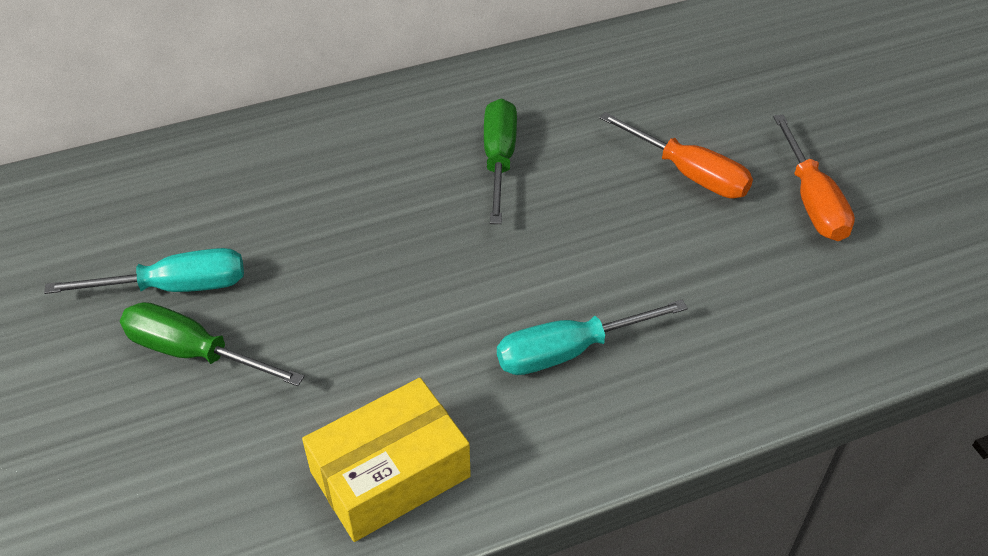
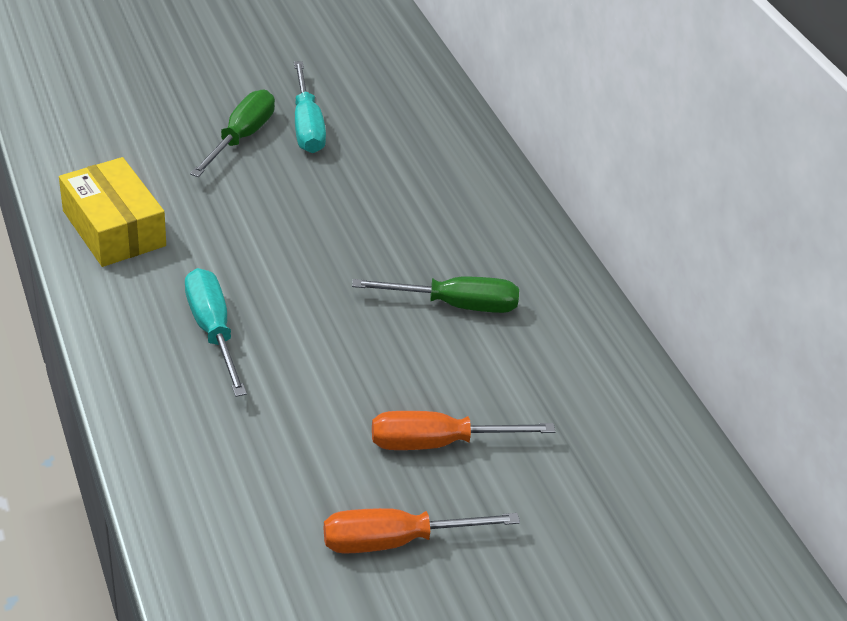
camera: 85 degrees right, 5 degrees down
orange screwdriver [599,112,753,198] -> orange screwdriver turned 45 degrees clockwise [372,411,555,450]

